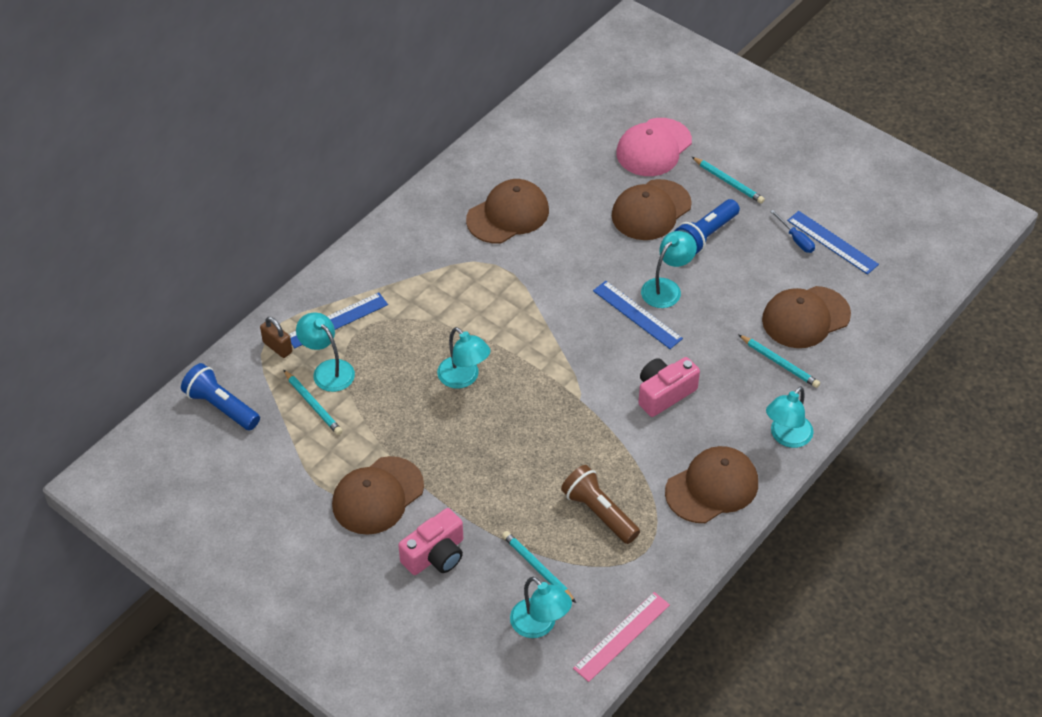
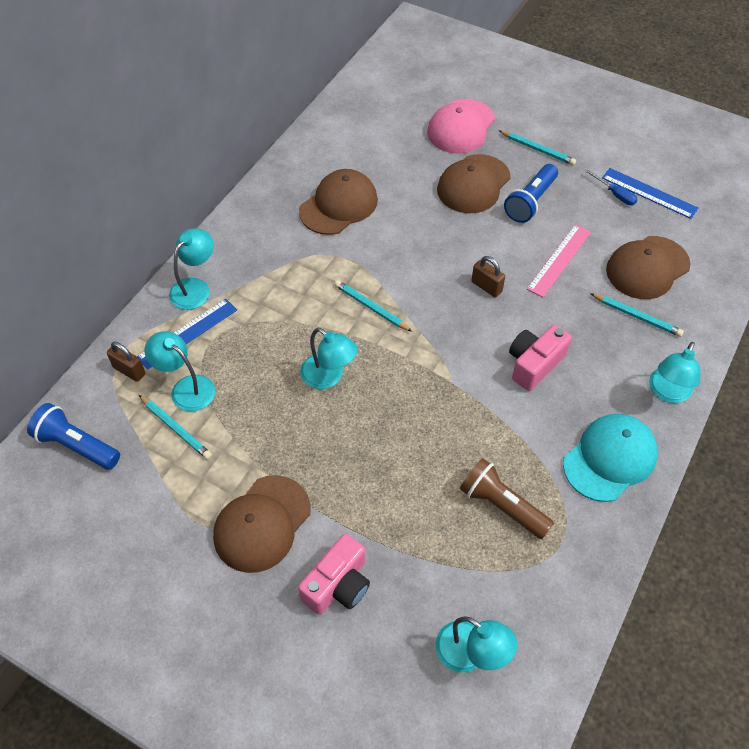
camera: 10 degrees left, 5 degrees up
turquoise pencil [502,531,576,603] -> turquoise pencil moved to [334,280,412,332]
pink ruler [573,592,670,682] -> pink ruler moved to [527,224,591,297]
blue ruler [593,281,683,349] -> brown padlock [471,256,505,297]
turquoise lamp [641,231,697,308] -> turquoise lamp moved to [169,229,214,310]
brown cap [665,446,758,523] -> turquoise cap [563,414,658,502]

